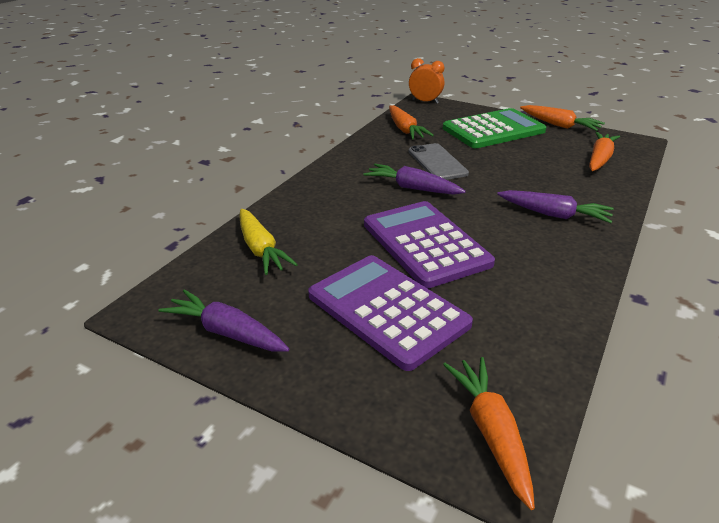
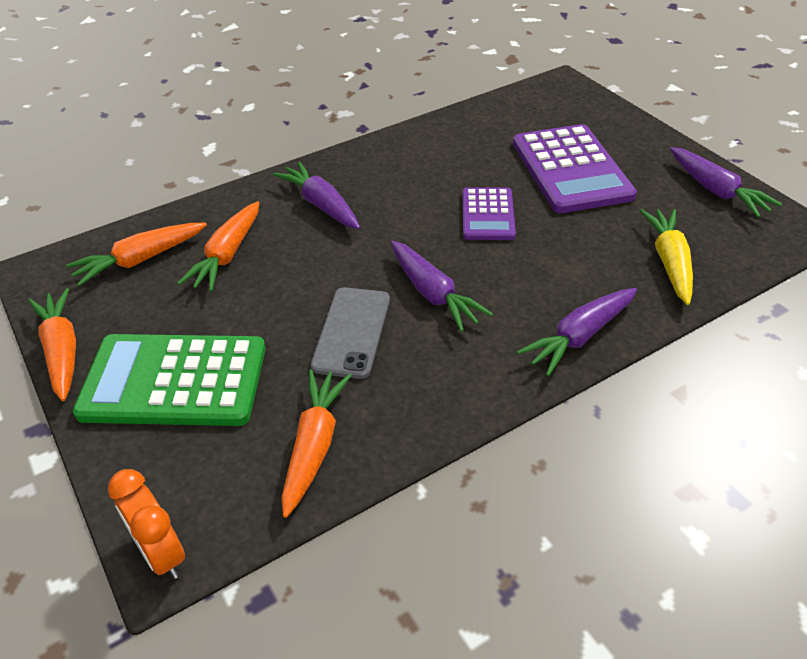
camera: 150 degrees left, 10 degrees up
purple calculator [364,201,495,288] -> purple calculator [462,187,516,240], size x0.57
orange carrot [443,357,535,510] -> orange carrot moved to [177,201,259,292]
none -> purple carrot [517,288,637,376]

